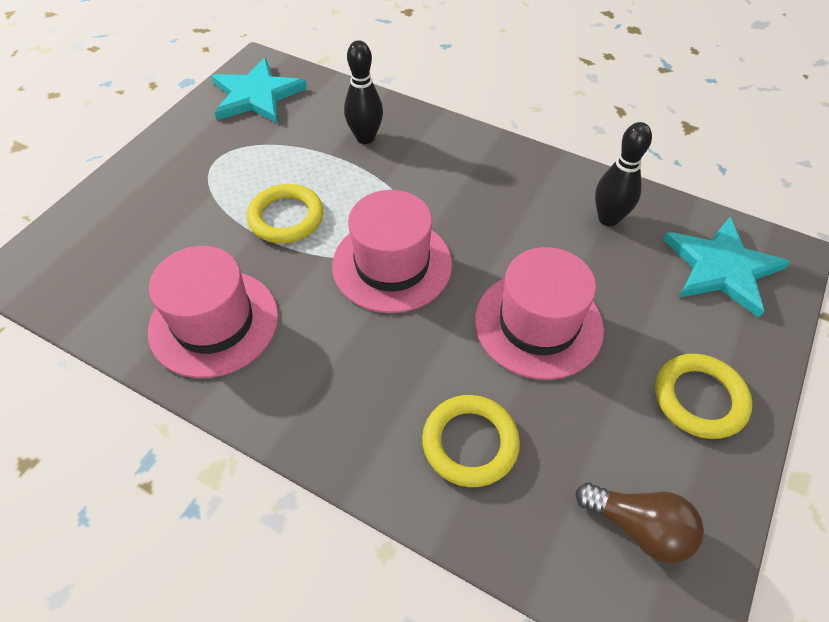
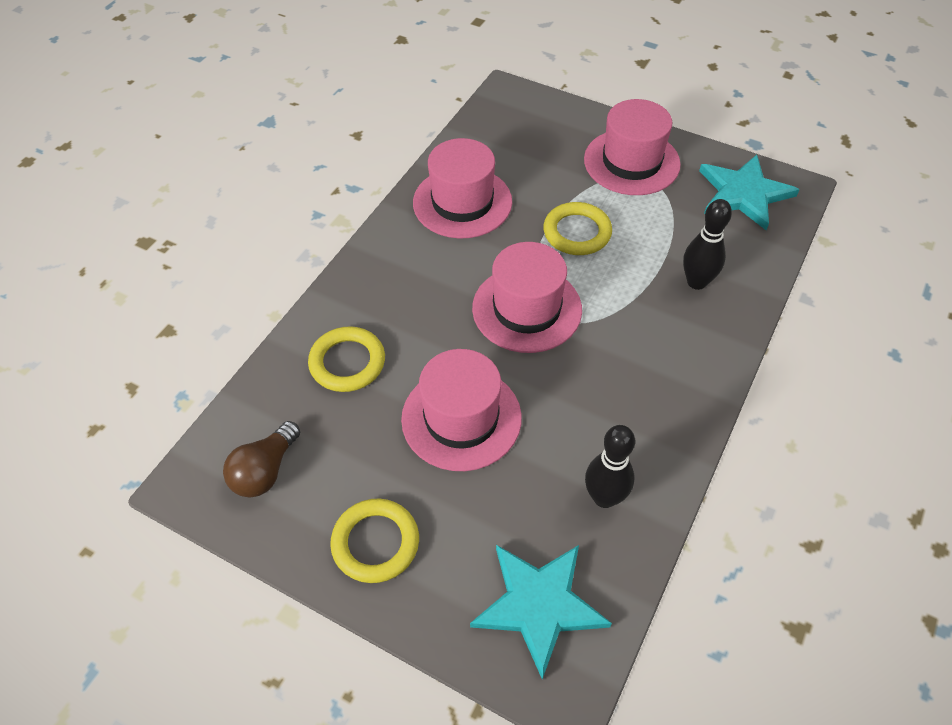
camera: 90 degrees right, 0 degrees up
none -> pink hat [584,99,681,195]

